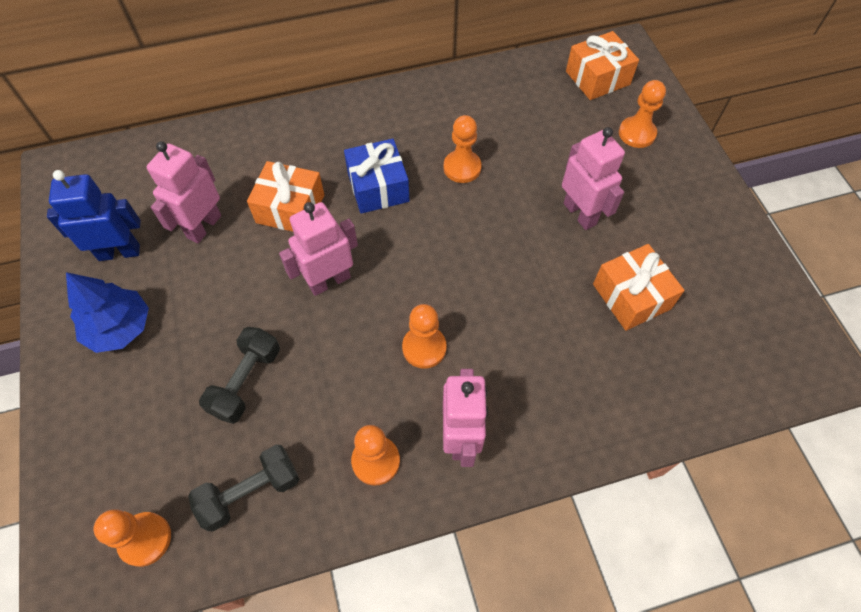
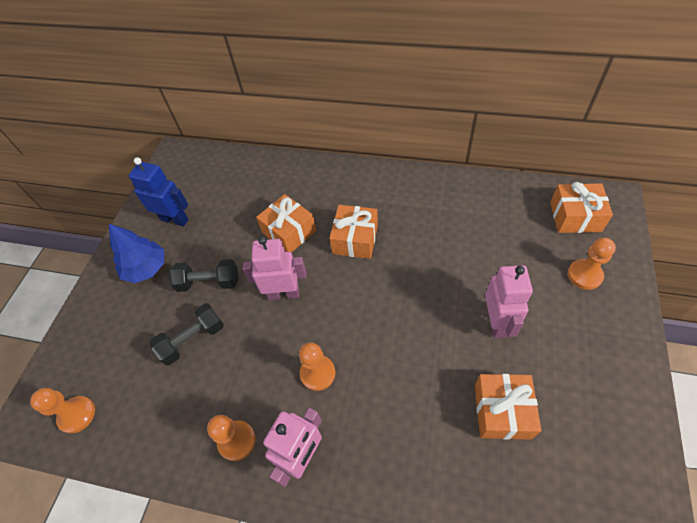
camera: 35 degrees right, 5 degrees down
pink robot [146,141,221,243] -> none
black dumbbell [188,445,300,532] -> black dumbbell moved to [169,259,238,292]
blue gift [344,139,410,214] -> orange gift [329,205,378,259]
orange pawn [444,115,482,183] -> none

